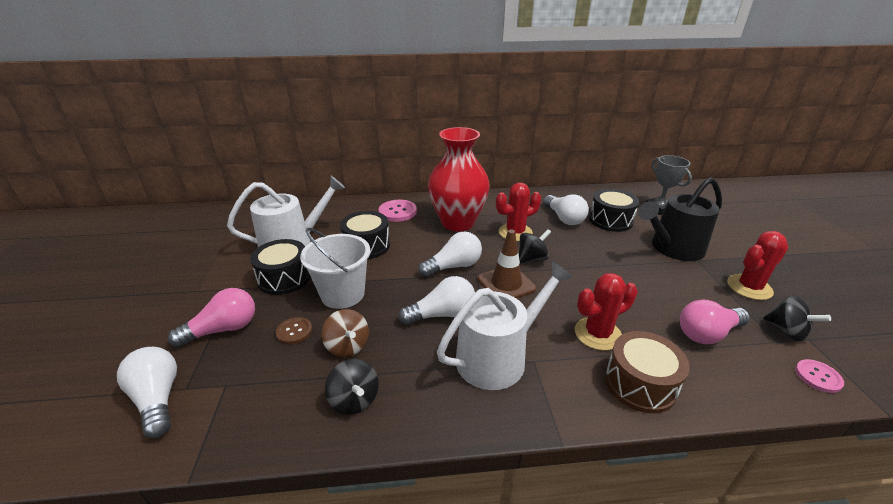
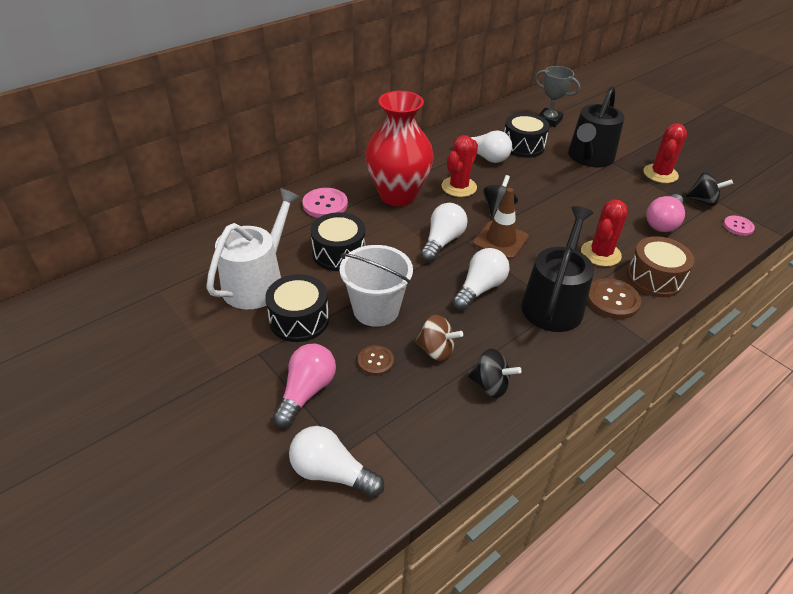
camera: 35 degrees left, 10 degrees up
white watering can [437,262,573,390] -> black watering can [521,206,594,332]
none -> brown button [587,278,641,319]

